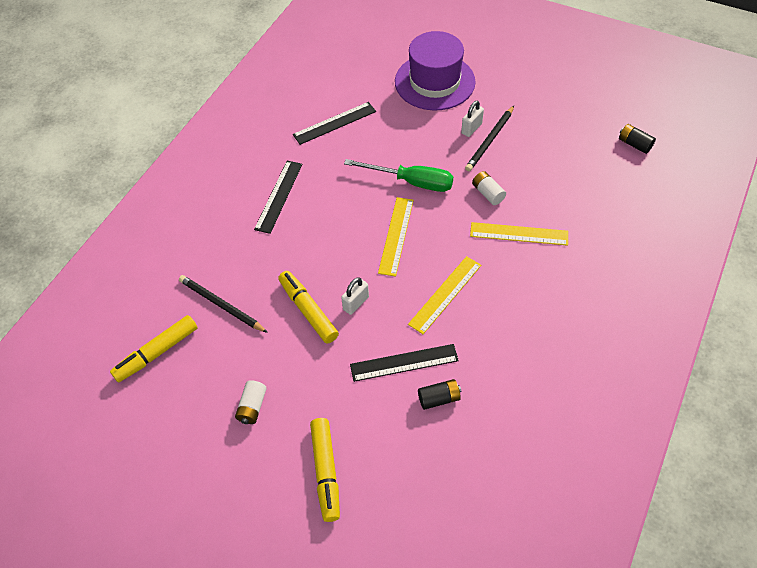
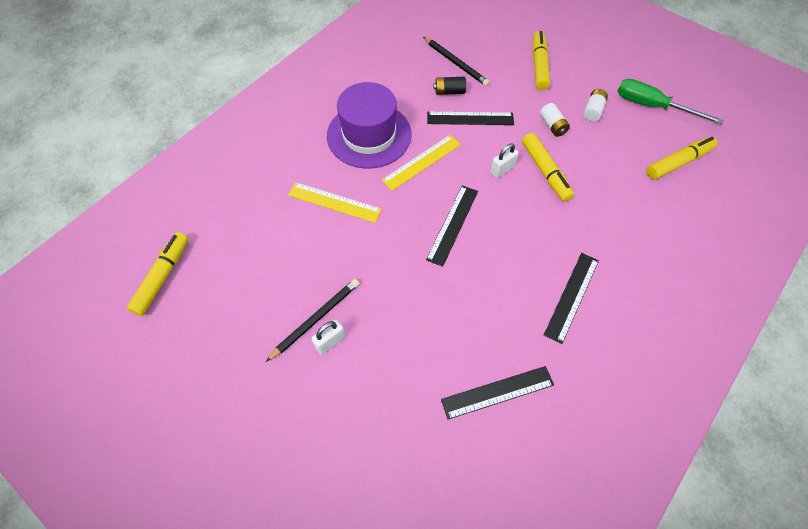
camera: 170 degrees left, 5 degrees up
black pencil [179,275,268,333] -> black pencil moved to [423,37,490,86]
green screwdriver [344,159,453,192] -> green screwdriver moved to [617,79,724,125]
yellow ruler [378,197,414,276] -> black ruler [426,185,478,267]
purple hat [395,31,476,111] -> purple hat moved to [327,82,411,168]
white battery [472,171,506,205] -> white battery moved to [540,103,570,137]
black battery [619,124,656,154] -> yellow marker [126,232,188,316]

